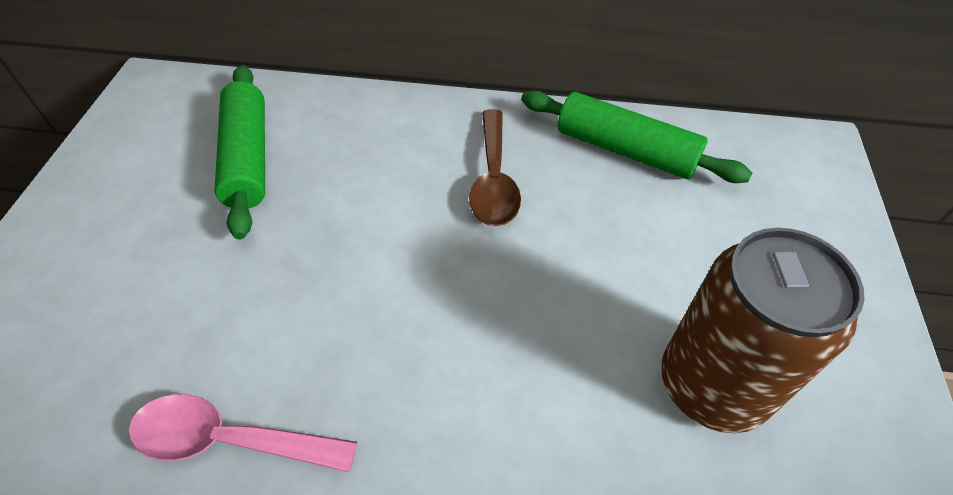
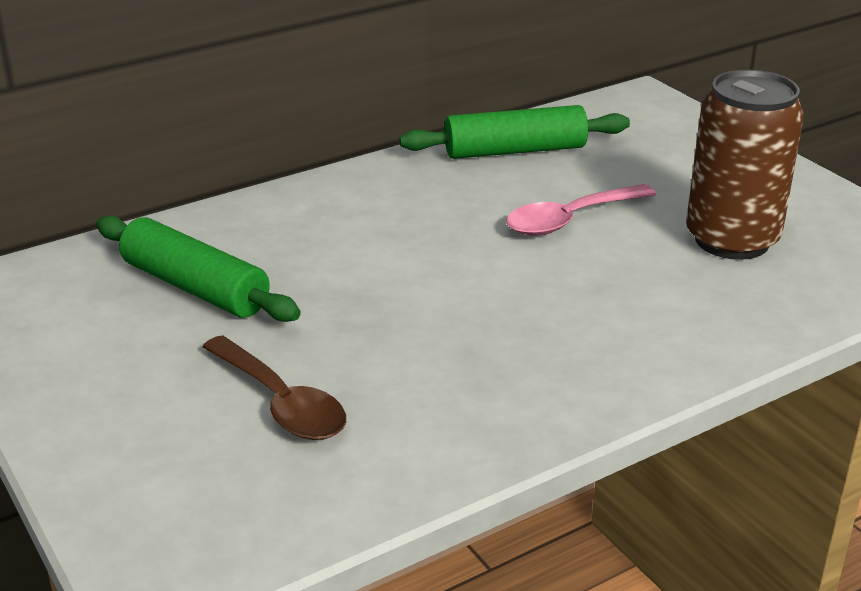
camera: 40 degrees left, 20 degrees down
pink spoon [128,394,357,472] -> pink spoon moved to [506,184,656,236]
brown spoon [469,109,521,226] -> brown spoon moved to [202,335,346,440]

